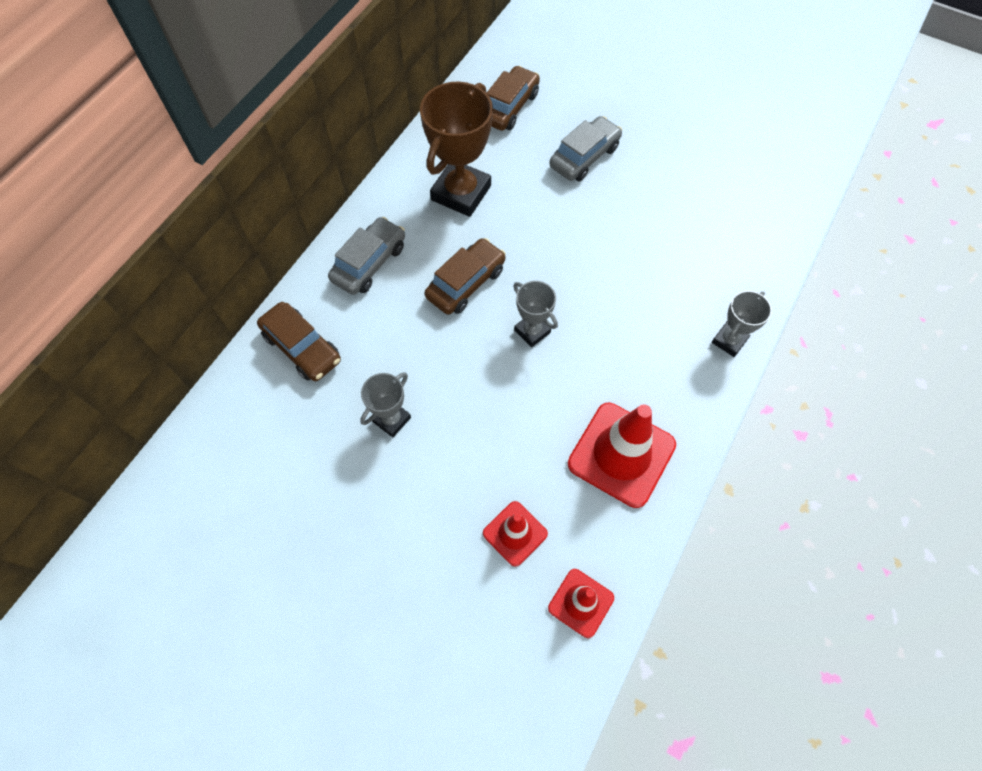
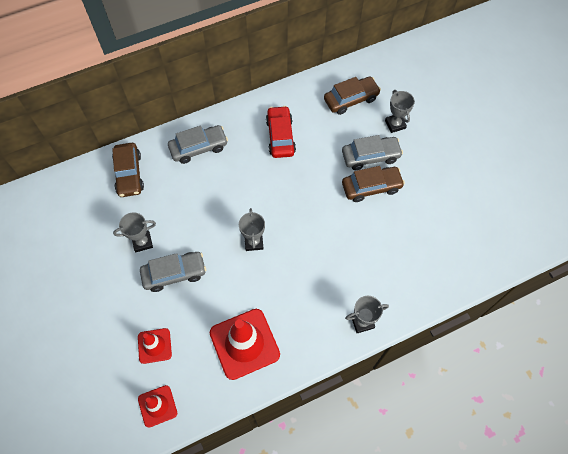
camera: 35 degrees right, 0 degrees up
brown trophy [420,81,493,217] -> red car [266,106,296,158]
brown car [425,238,506,315] -> brown car moved to [342,166,405,202]
none -> grey car [140,252,206,292]
none -> grey trophy [385,90,415,133]

